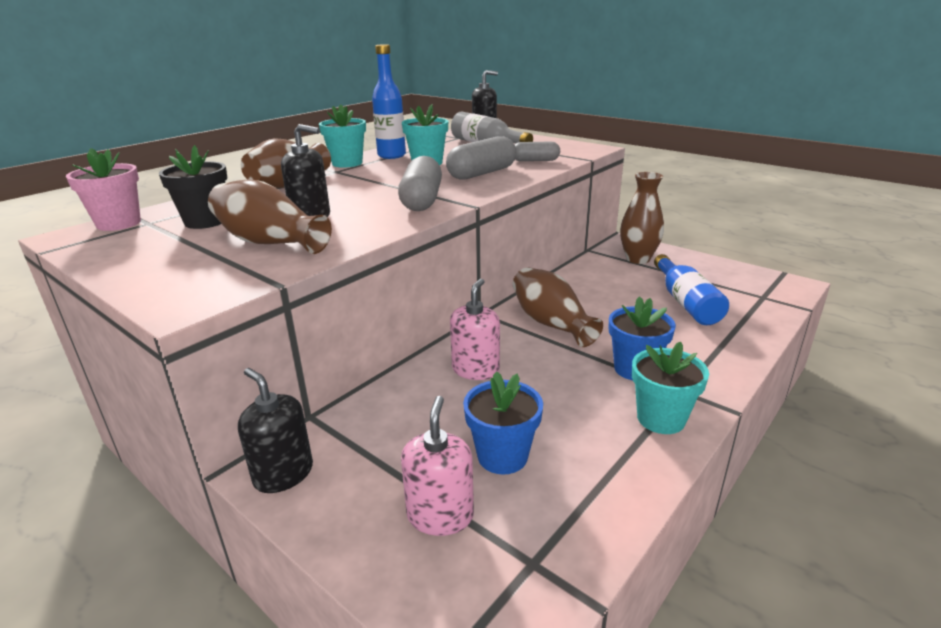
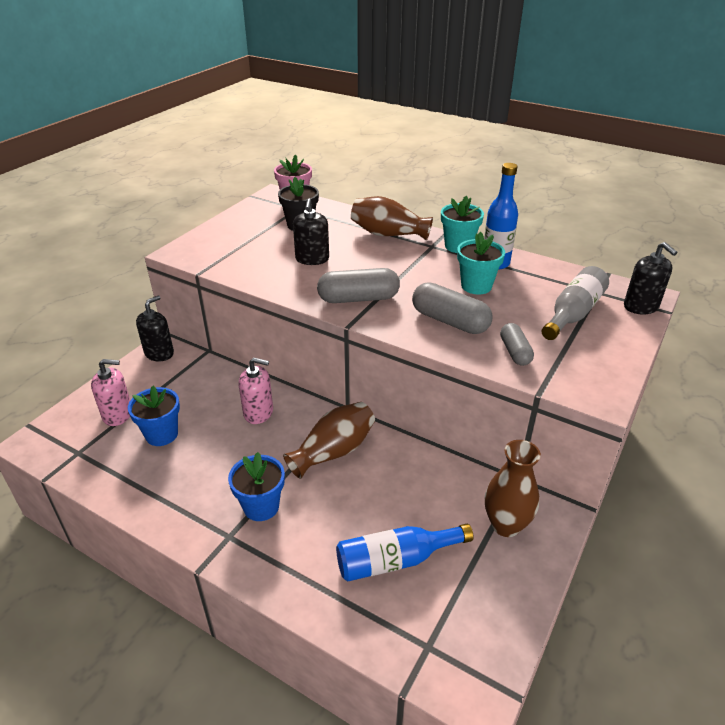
camera: 80 degrees right, 10 degrees up
brown vase [208,180,332,254] -> none
turquoise flower pot [632,342,709,434] -> none

